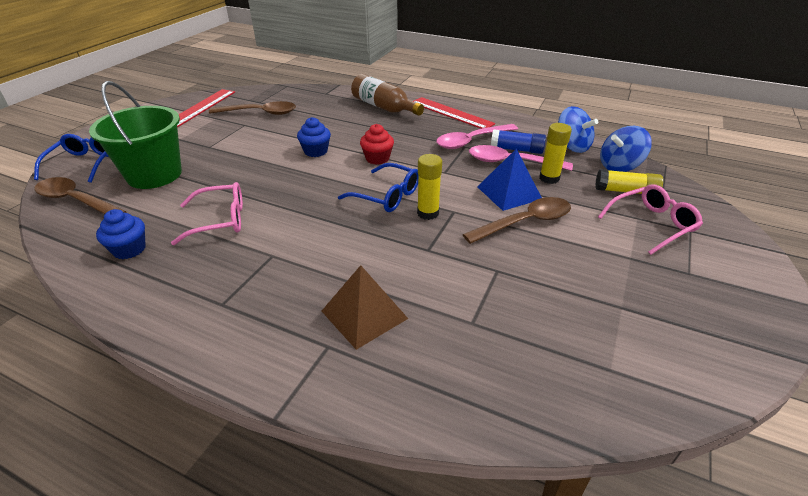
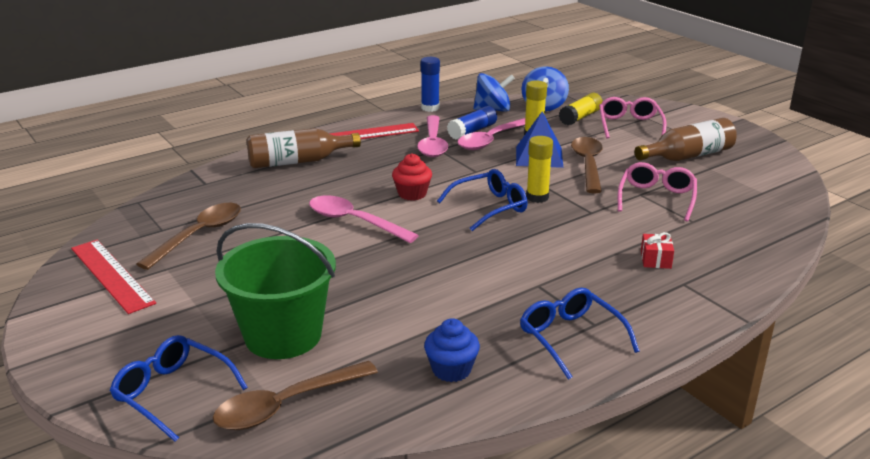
camera: 60 degrees left, 10 degrees down
pink glasses [171,182,243,245] -> pink glasses moved to [618,162,697,221]
blue cupcake [297,117,331,157] -> pink spoon [309,195,419,243]
brown pyramid [322,265,408,350] -> red gift [641,232,674,269]
none -> blue glue stick [421,57,440,112]
none -> blue glasses [520,288,640,380]
none -> brown bottle [634,118,737,161]

